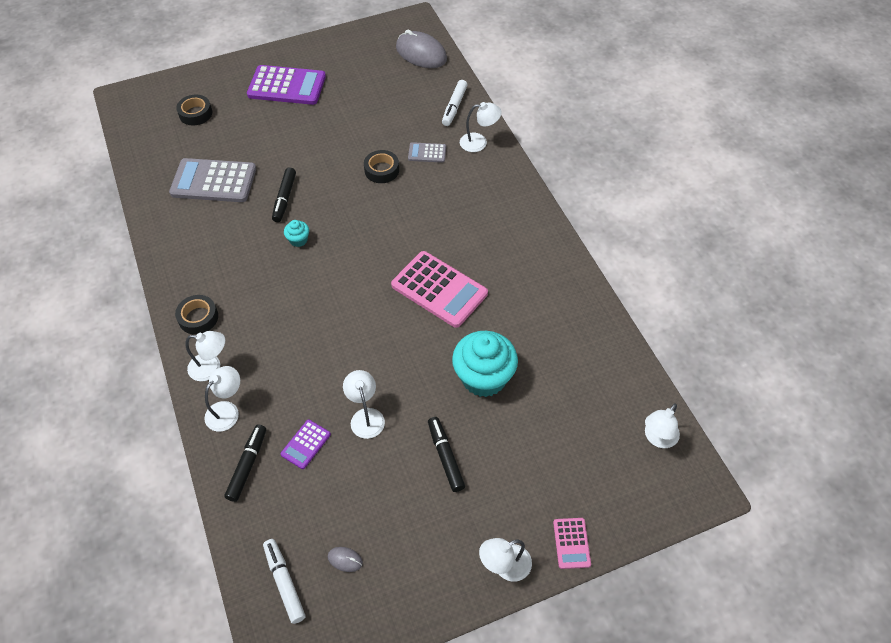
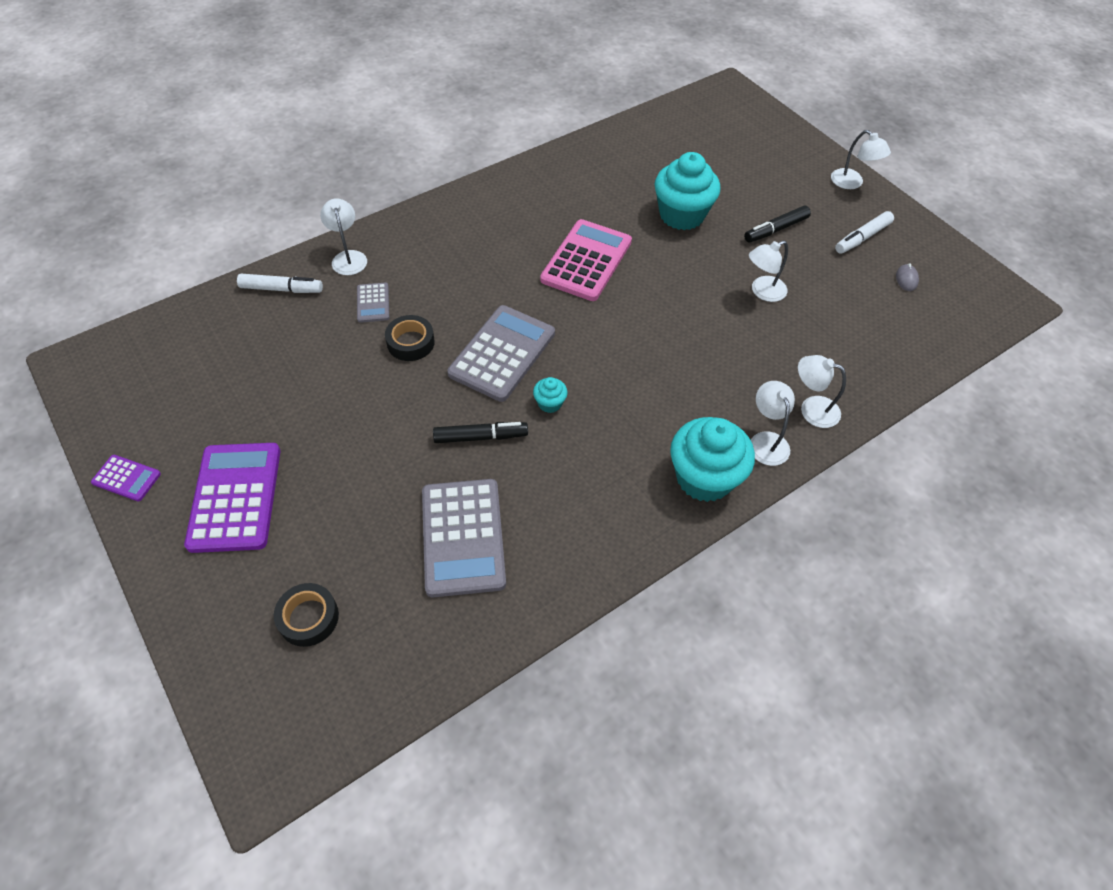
camera: 105 degrees left, 0 degrees up
black tape [175,295,218,335] -> turquoise cupcake [670,417,755,502]
black marker [224,424,266,502] -> none
white marker [263,539,306,624] -> white marker moved to [835,211,894,254]
purple calculator [280,420,331,469] -> purple calculator moved to [91,455,161,501]
grey mouse [396,30,447,68] -> none
pink calculator [553,518,591,569] -> none
white lamp [645,403,680,448] -> none
none -> grey calculator [447,305,555,402]

